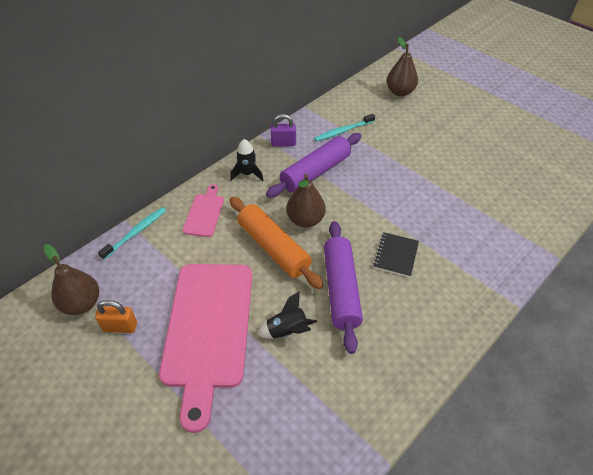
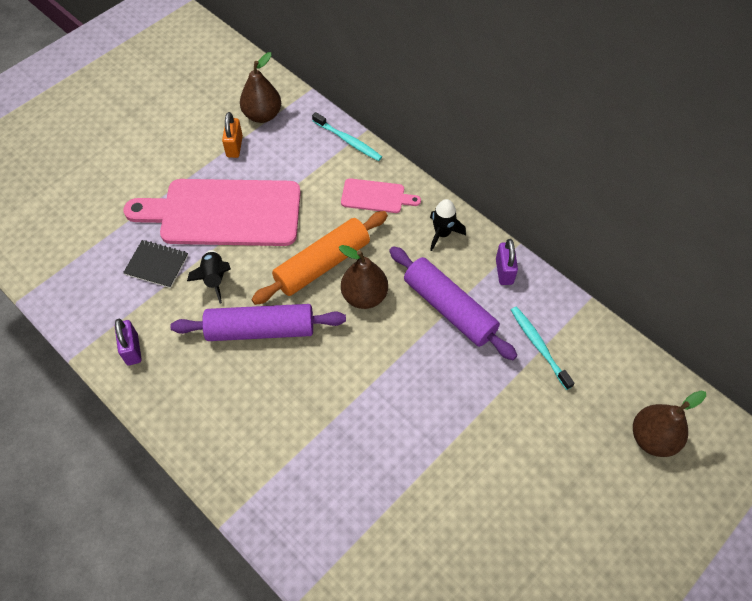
camera: 90 degrees right, 10 degrees up
black notebook [373,232,419,277] -> black notebook moved to [123,240,188,288]
none -> purple padlock [115,319,142,365]

